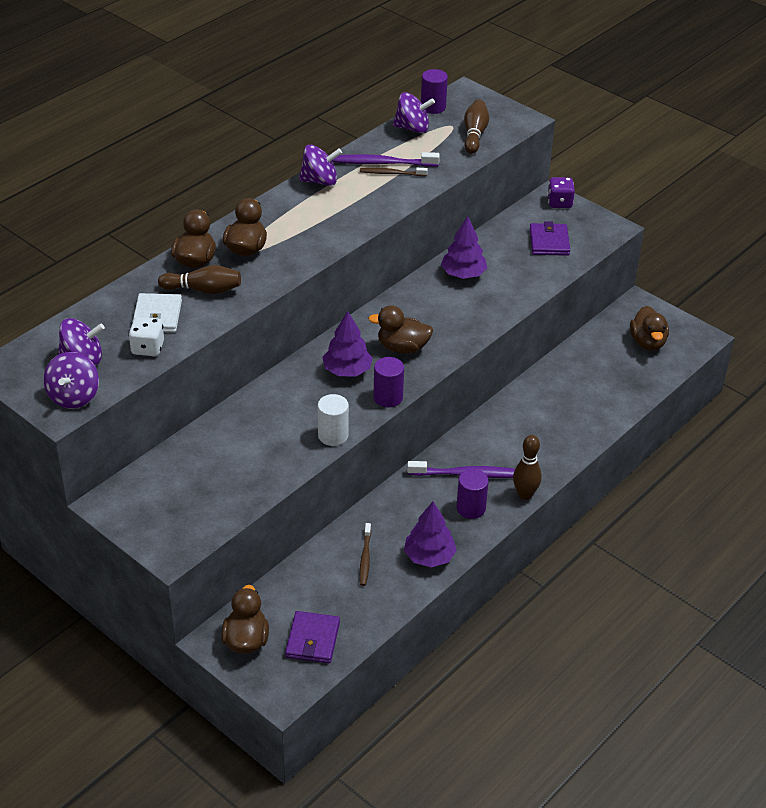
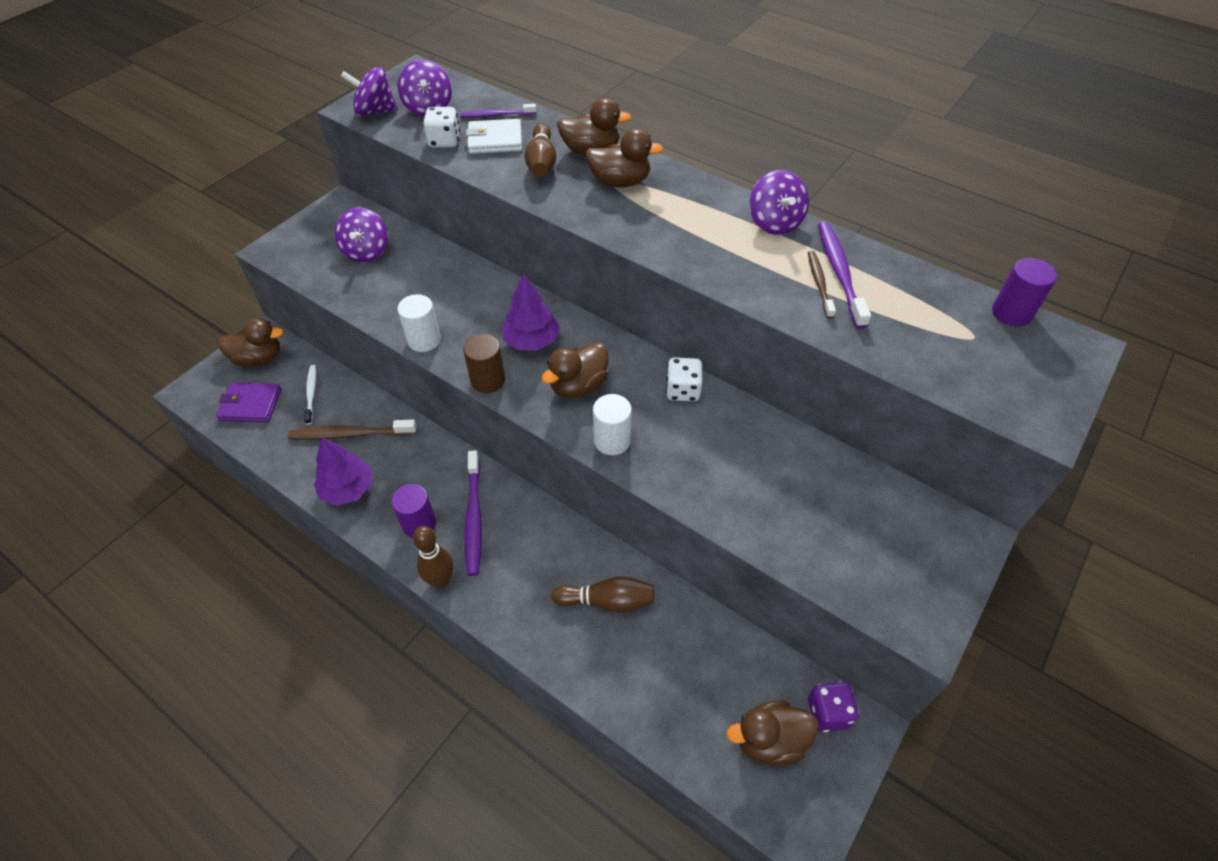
camera: 85 degrees right, 10 degrees up
brown toothbrush [360,523,371,586] -> brown toothbrush [288,419,417,440], size x1.61
brown duck [368,305,433,354] -> brown duck turned 135 degrees counterclockwise [541,342,609,398]
purple cylinder [373,357,404,407] -> brown cylinder [463,334,505,393]
purple spinning top [393,92,435,133] -> purple spinning top moved to [334,208,388,263]
purple tree [441,216,487,279] -> none
brown bowling pin [464,99,489,154] -> brown bowling pin moved to [551,576,654,613]
purple wallet [530,221,570,256] -> none
purple dice [547,177,575,208] -> purple dice moved to [808,682,859,732]
none -> white toothbrush [304,365,316,425]
none -> purple toothbrush [460,104,536,118]
none -> white cylinder [593,394,632,455]
none -> white dice [666,357,702,401]

